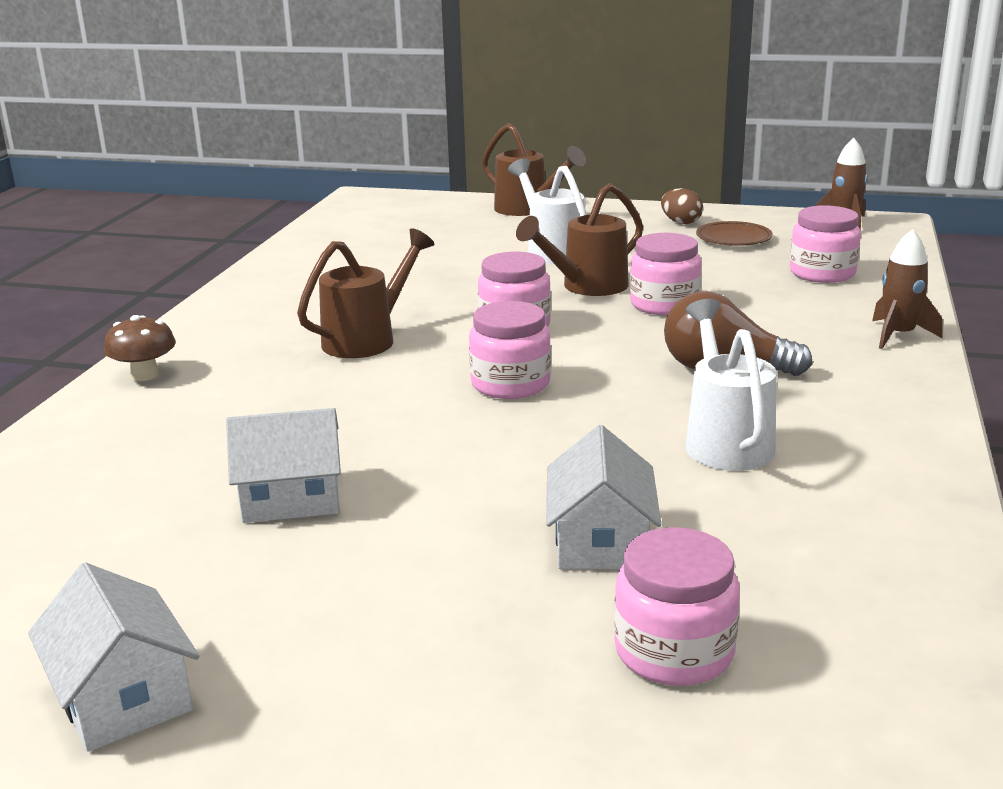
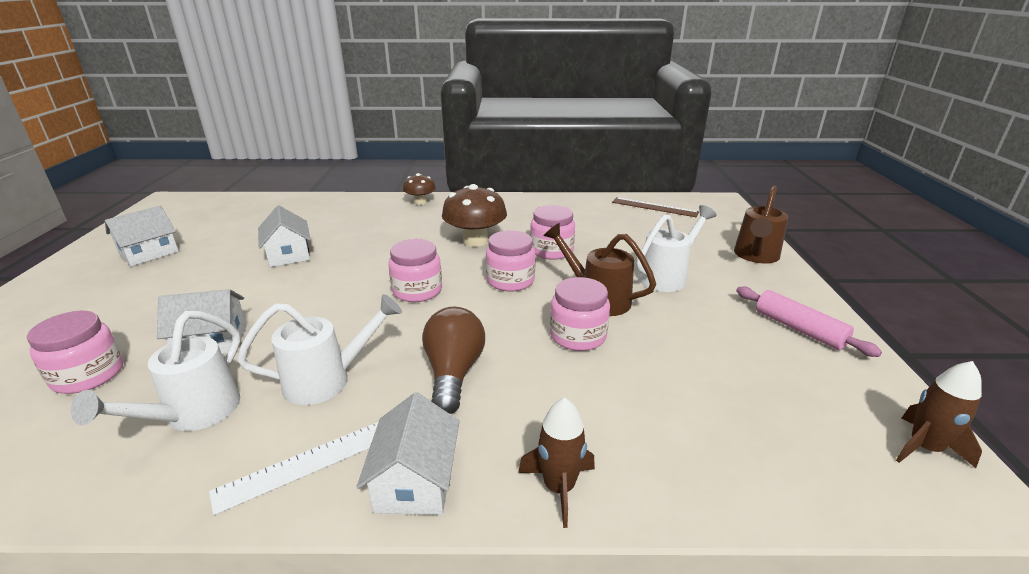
camera: 75 degrees right, 5 degrees up
brown watering can [297,228,434,358] -> brown mushroom [442,184,507,247]
brown egg [661,188,703,224] -> pink rolling pin [736,287,882,357]
brown plate [696,221,773,246] -> none
pink jar [790,205,861,283] -> pink jar moved to [530,205,575,260]
none -> white watering can [71,311,240,431]
none -> white ruler [209,422,378,515]
none -> white house [356,393,460,515]
none -> brown ruler [612,197,699,217]

